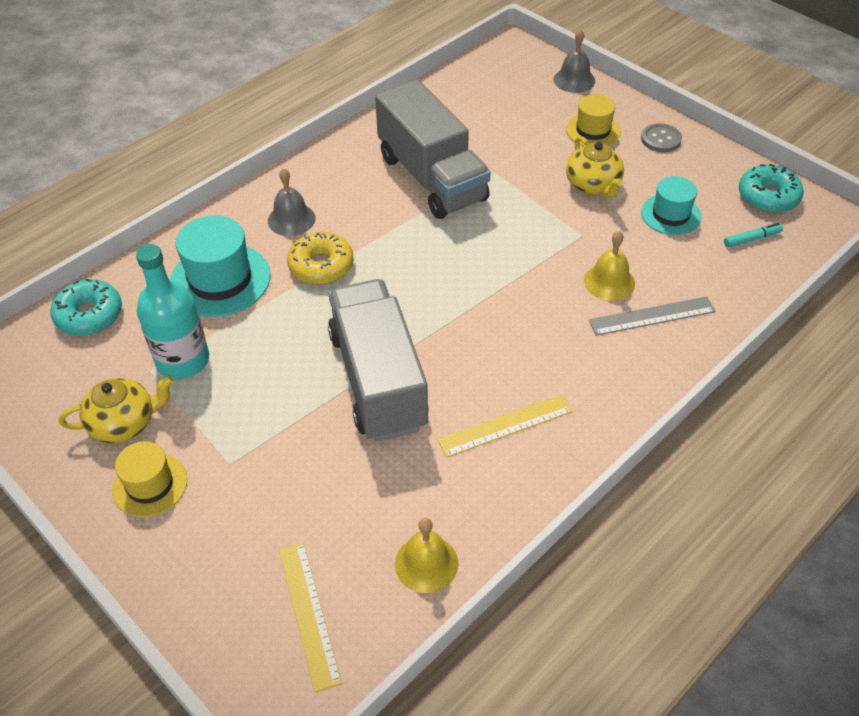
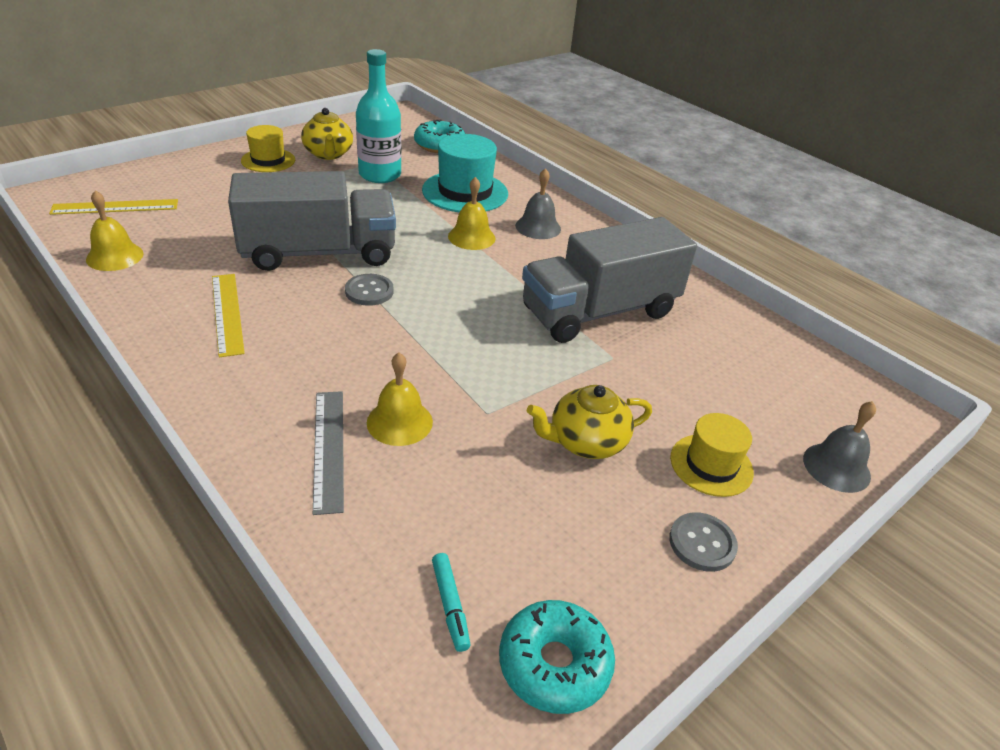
camera: 90 degrees right, 10 degrees down
yellow donut [287,232,354,285] -> yellow bell [448,177,496,250]
turquoise hat [641,176,701,235] -> none
none -> grey button [345,274,394,306]

